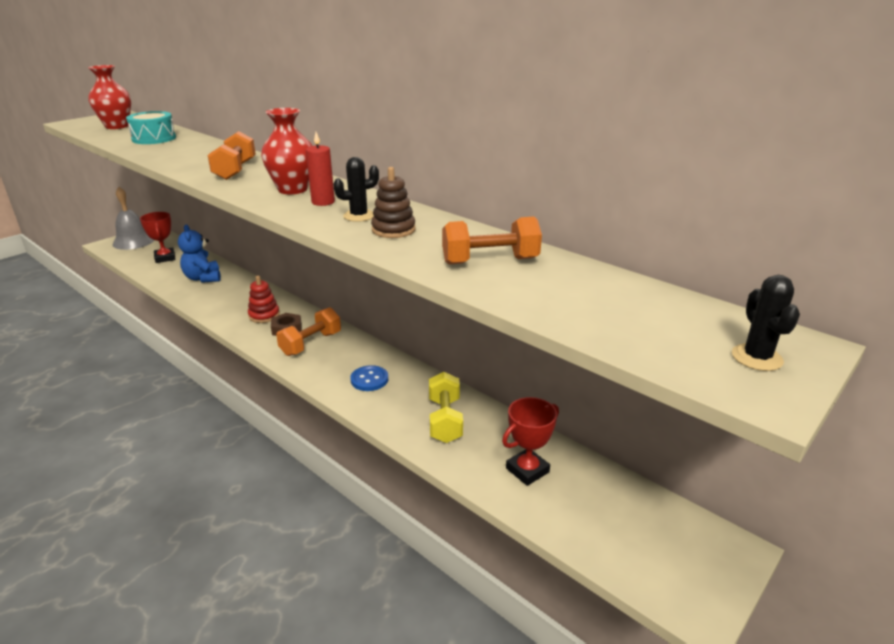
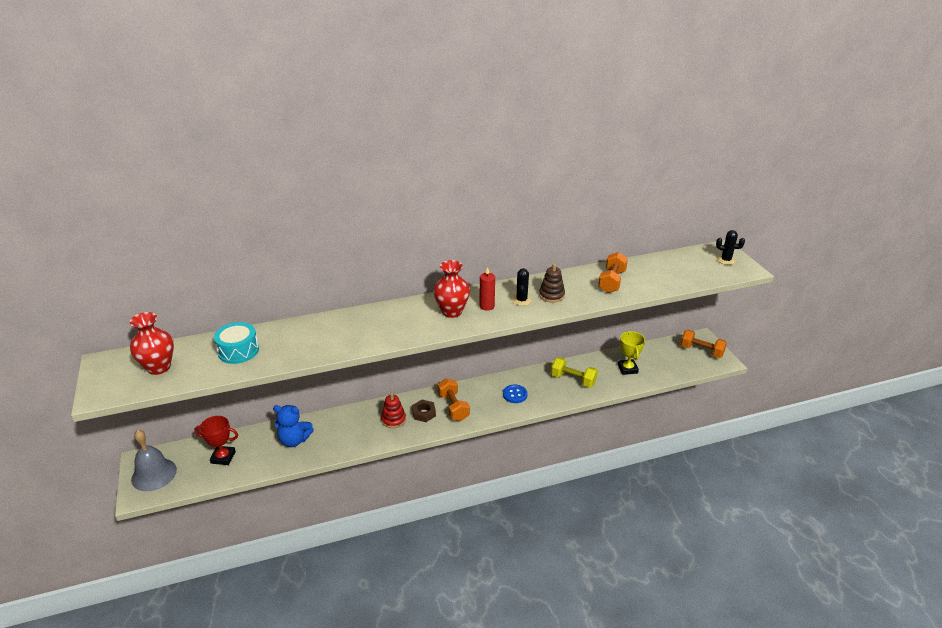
camera: 60 degrees left, 5 degrees up
orange dumbbell [208,131,256,180] -> orange dumbbell moved to [680,330,727,358]
red trophy [502,397,559,486] -> yellow trophy [618,331,645,375]

